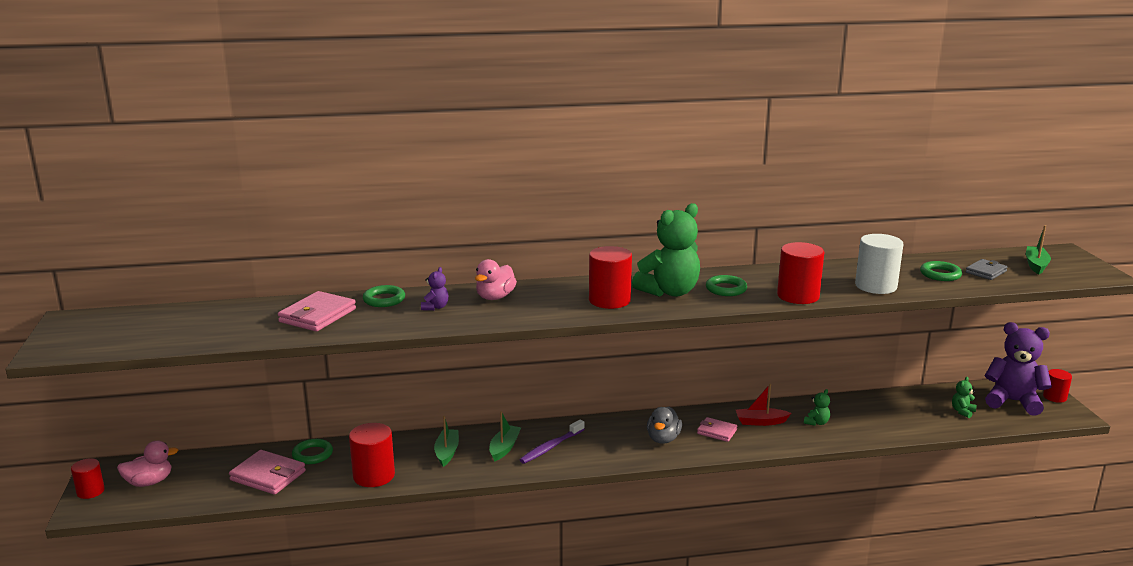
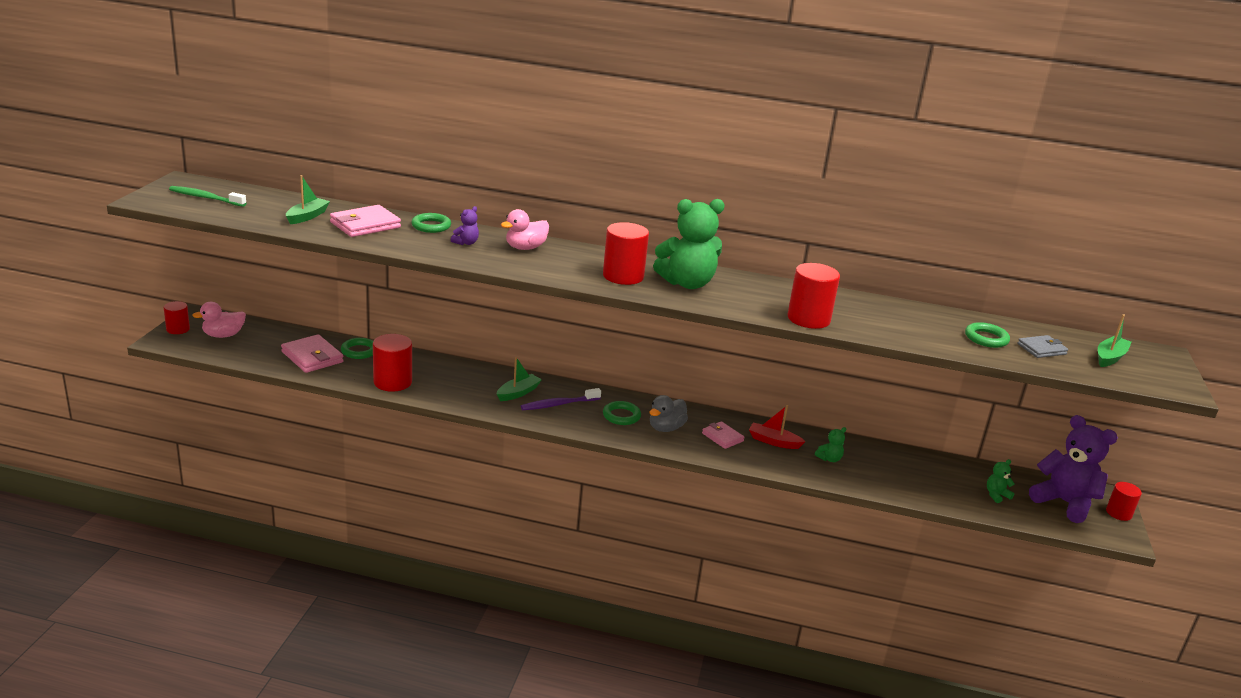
camera: 20 degrees right, 5 degrees up
pink duck [117,441,178,487] -> pink duck turned 150 degrees clockwise [192,302,246,338]
green boat [434,416,459,467] -> green boat moved to [286,175,330,224]
green ring [706,275,747,296] -> green ring moved to [603,401,641,425]
white cylinder [855,234,904,294] -> none
none -> green toothbrush [169,186,246,207]

